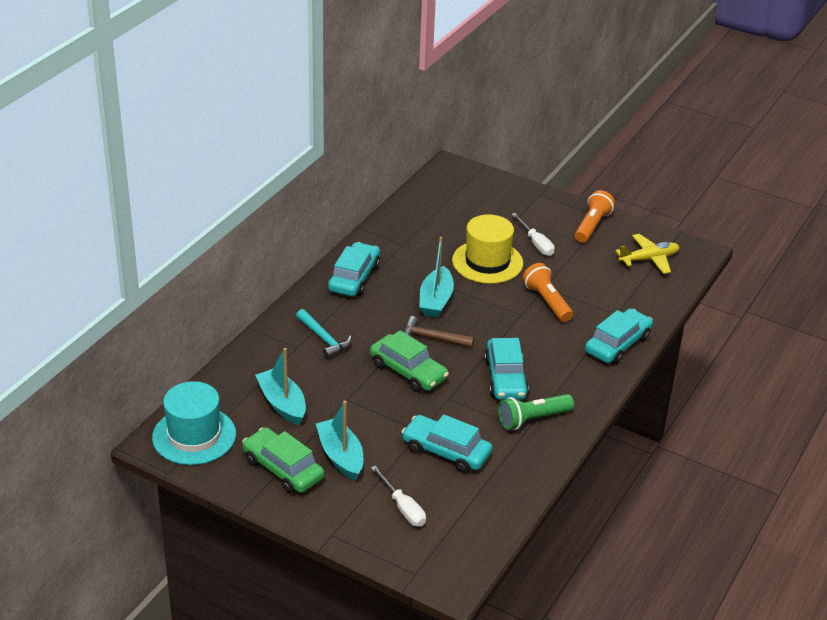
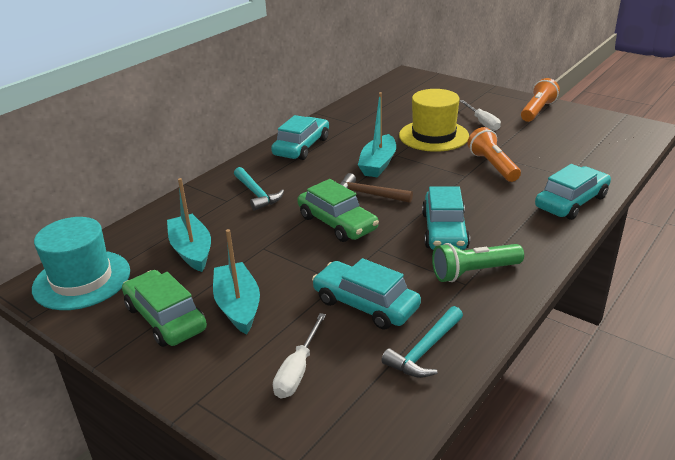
camera: 10 degrees right, 5 degrees down
white screwdriver [371,466,426,527] -> white screwdriver turned 45 degrees clockwise [273,313,326,398]
yellow plane [615,234,679,274] -> none
none -> turquoise hammer [381,306,463,378]

